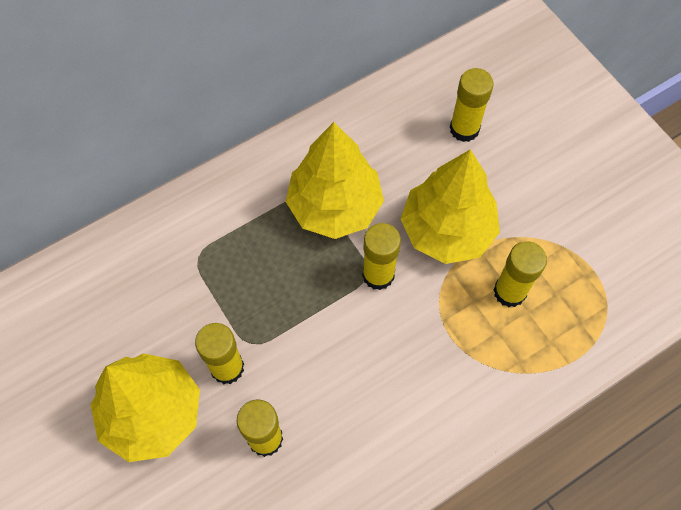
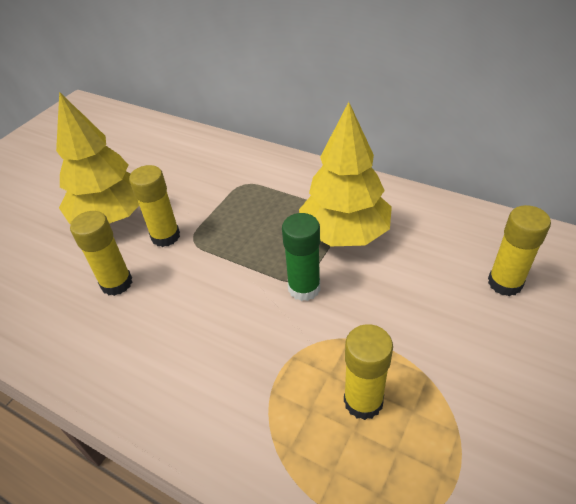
camera: 65 degrees right, 20 degrees down
yellow glue stick [362,223,401,290] -> green glue stick [282,213,320,301]
yellow tree [401,149,500,264] -> none

